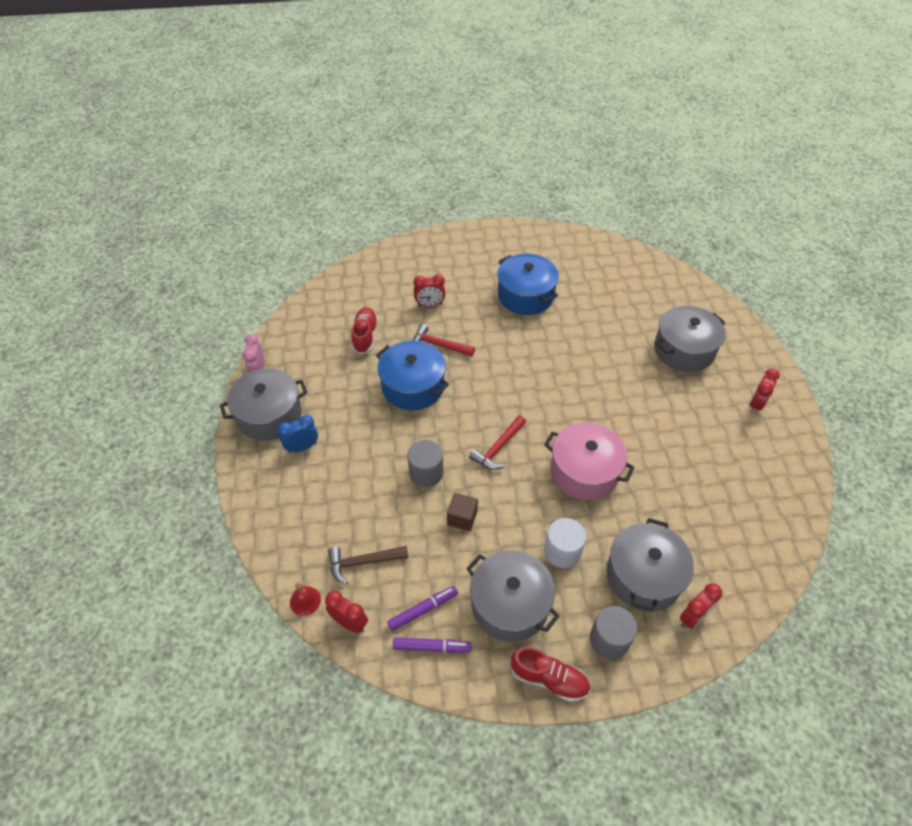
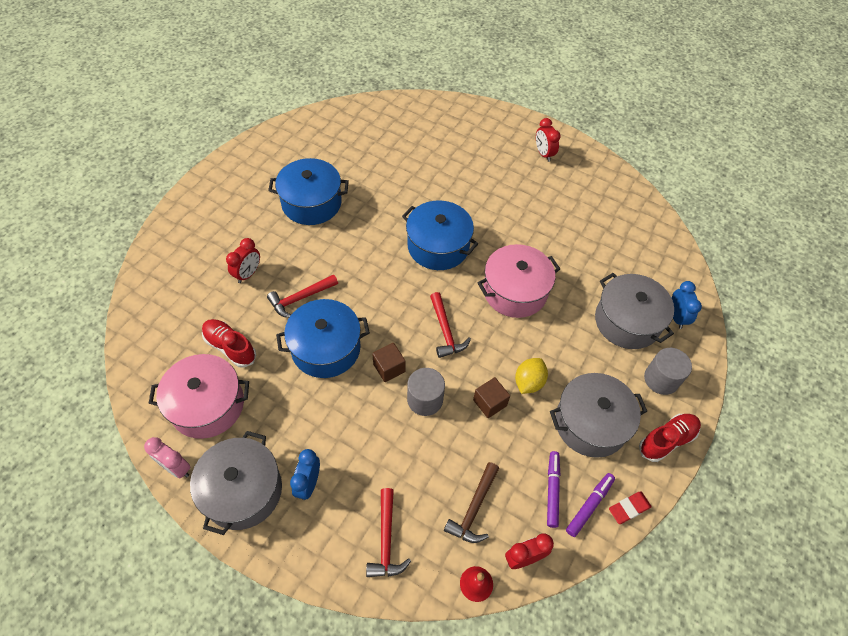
camera: 55 degrees left, 5 degrees up
white cylinder [544,518,586,568] -> none
grey pot [654,306,726,372] -> none
red clock [680,583,722,629] -> blue clock [672,281,702,329]
none -> pink pot [148,354,249,439]
none -> red hammer [366,488,411,577]
none -> brown cube [372,343,406,382]
none -> blue pot [402,200,478,270]
none -> yellow lemon [515,358,548,394]
none -> red eraser [609,491,652,524]

